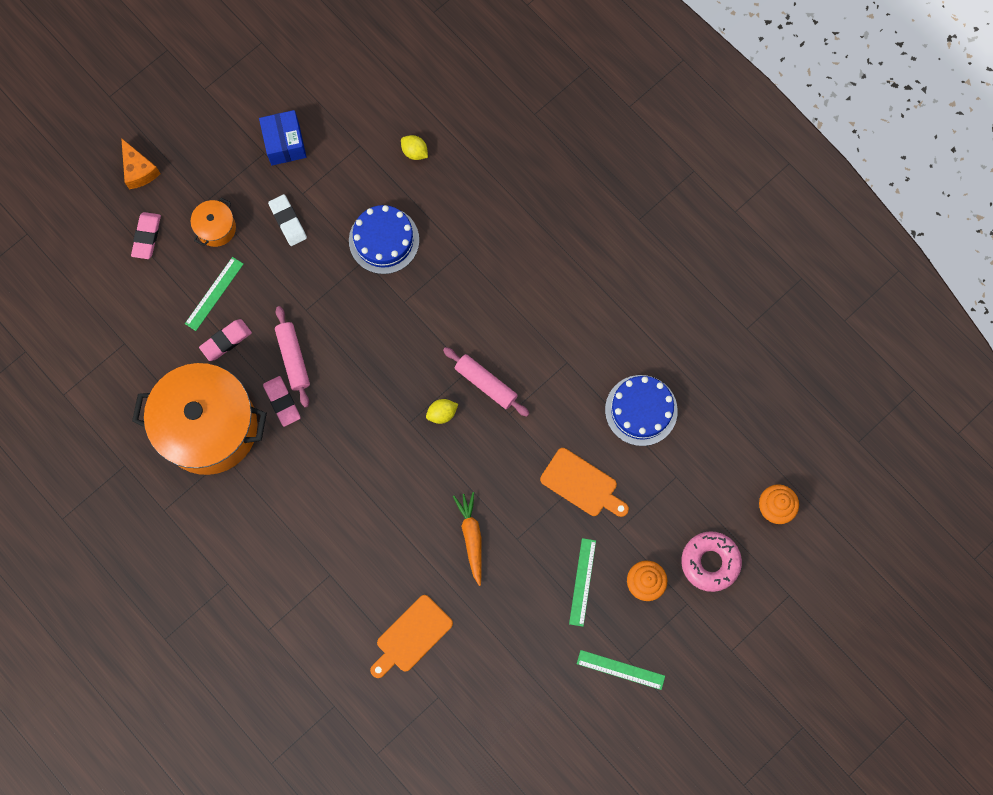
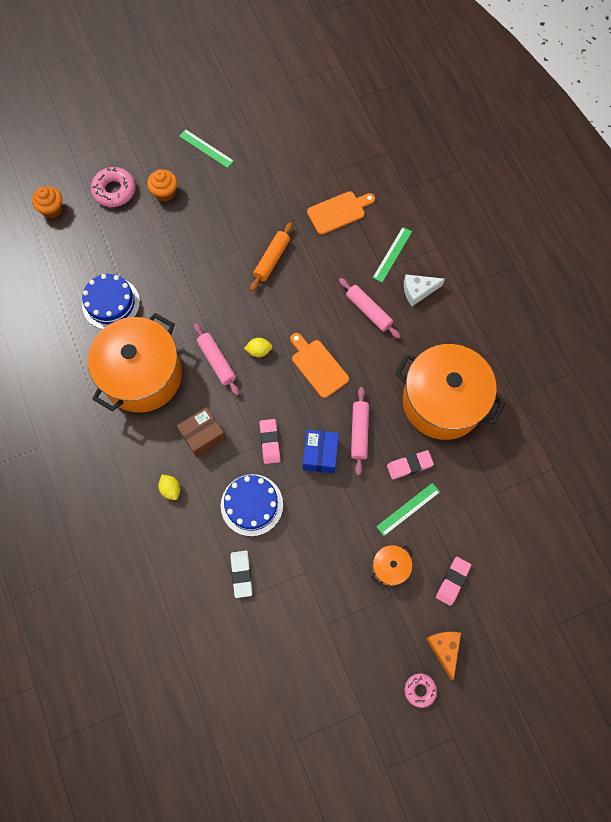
camera: 160 degrees left, 5 degrees down
blue box [259,110,307,165] -> blue box moved to [303,430,339,473]
pink eraser [263,376,300,427] -> pink eraser moved to [259,419,281,464]
white eraser [268,194,307,246] -> white eraser moved to [231,551,252,598]
yellow lemon [401,135,428,160] -> yellow lemon moved to [158,475,180,500]
orange carrot [453,492,482,586] -> orange rolling pin [250,222,293,291]
orange cutting board [540,448,629,517] -> orange cutting board moved to [290,333,349,398]
green ruler [569,538,596,627] -> green ruler moved to [373,227,412,282]
none -> orange pot [88,313,182,413]
none -> brown box [177,407,226,458]
none -> pink rolling pin [339,278,401,339]
none -> white cheese [404,274,445,306]
none -> pink donut [405,674,437,708]

